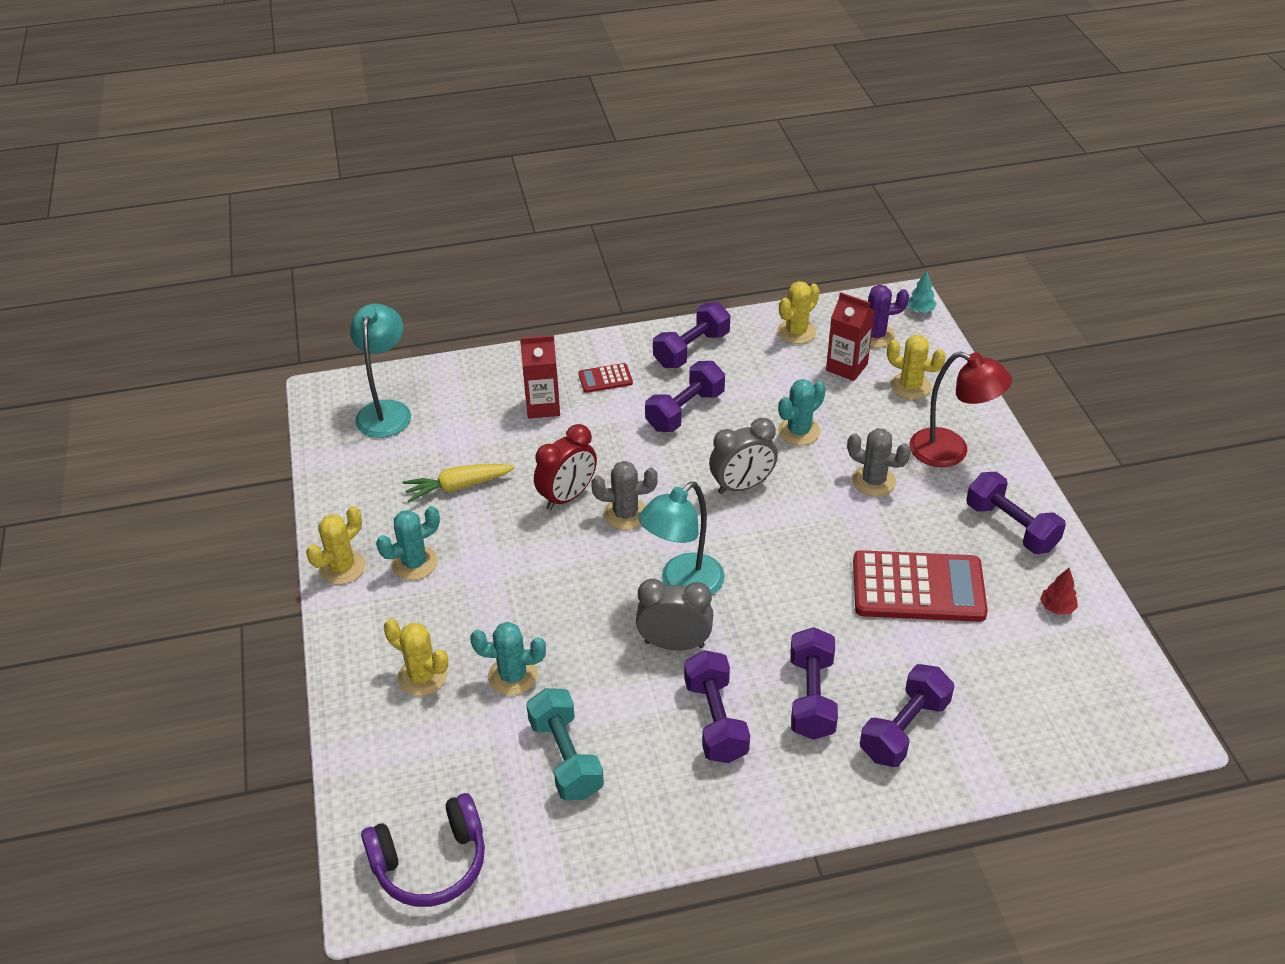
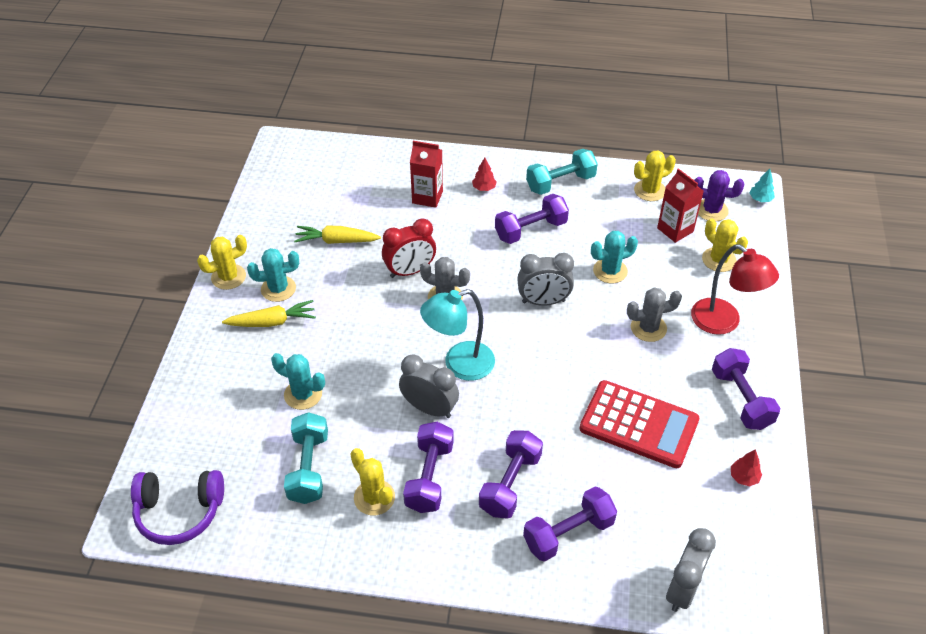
camera: 20 degrees right, 5 degrees up
turquoise lamp [350,303,411,438] -> none
yellow cactus [384,619,448,696] -> yellow cactus moved to [350,448,395,515]
red calculator [578,363,633,393] -> red tree [472,158,497,191]
purple dumbbell [653,302,730,368] -> turquoise dumbbell [526,149,598,195]
grey cactus [847,428,911,496] -> grey cactus turned 60 degrees counterclockwise [627,287,682,342]
none -> yellow carrot [222,300,316,327]
none -> grey clock [666,528,716,612]

